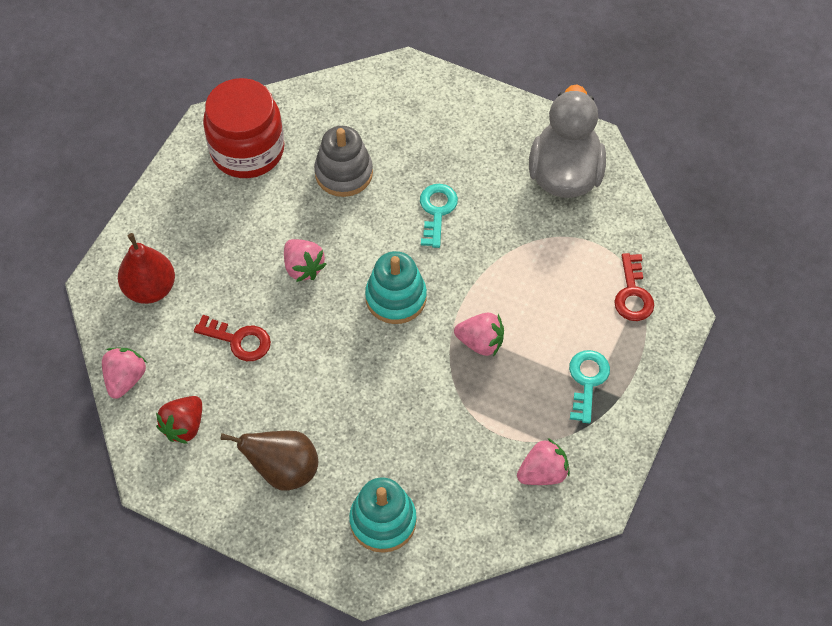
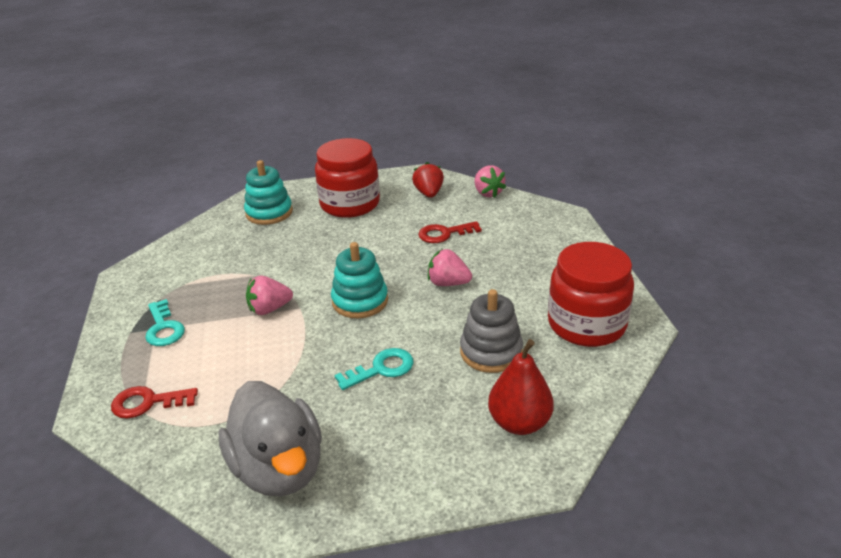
camera: 145 degrees right, 25 degrees down
red pear [118,233,175,304] -> red pear moved to [488,339,554,435]
brown pear [220,431,318,491] -> red jar [315,138,380,218]
turquoise key [420,184,458,248] -> turquoise key turned 90 degrees counterclockwise [334,348,413,390]
pink strawberry [517,438,570,485] -> none
red key [614,253,654,321] -> red key turned 60 degrees counterclockwise [111,386,198,419]

